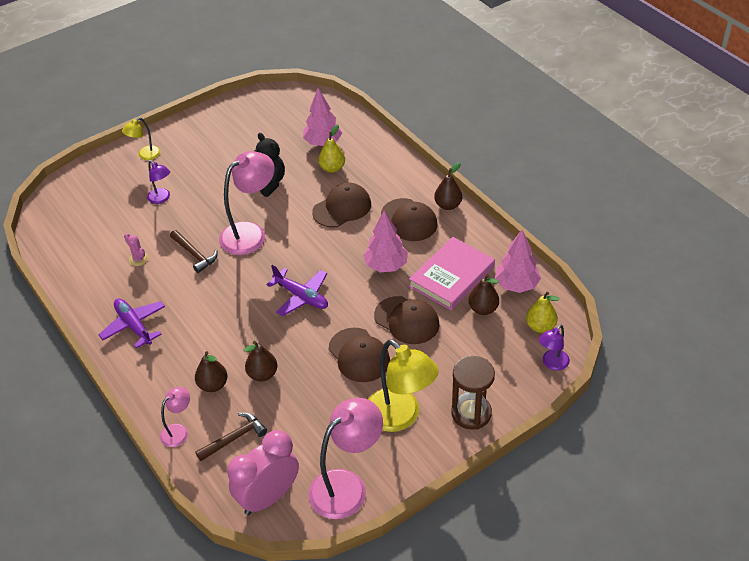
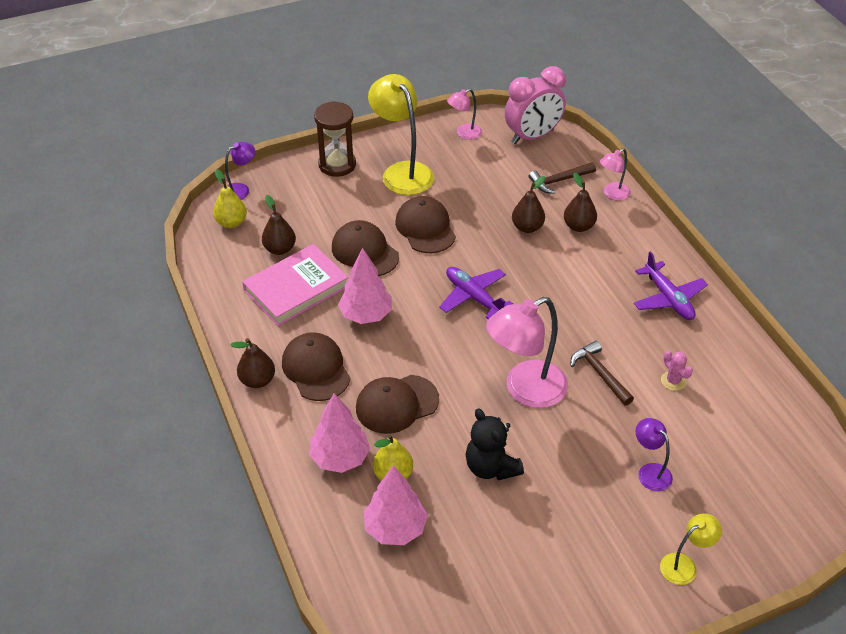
camera: 170 degrees left, 0 degrees up
pink lamp [308,398,383,519] -> pink lamp [447,89,482,140], size x0.51
pink tree [495,230,541,293] -> pink tree moved to [309,393,370,473]

